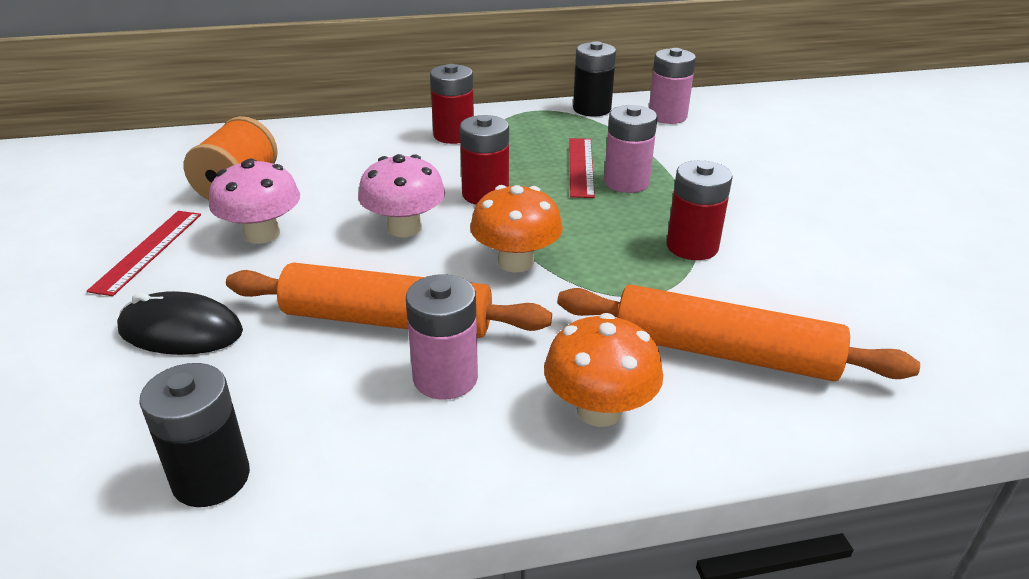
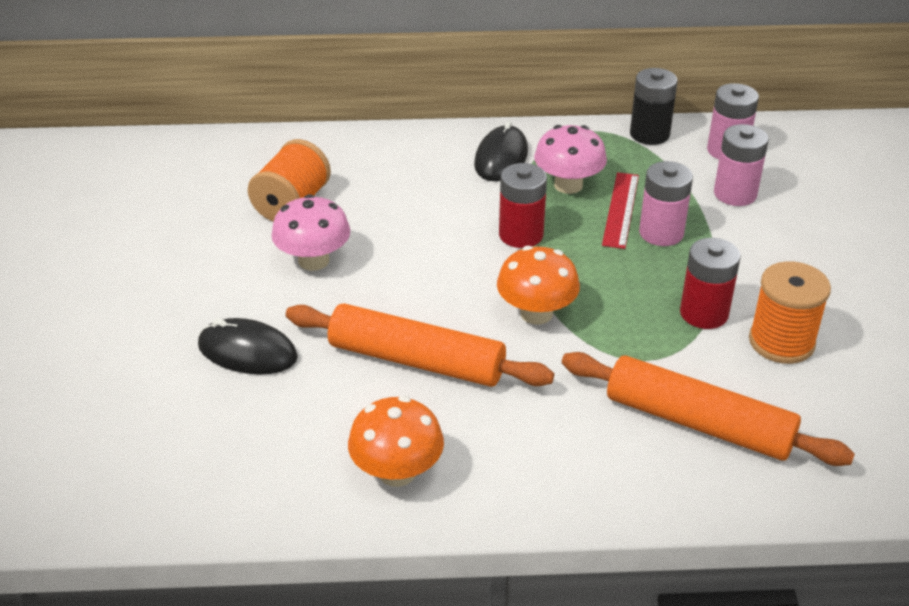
camera: 10 degrees right, 5 degrees up
red ruler [87,211,201,296] -> none
black battery [139,363,250,507] -> none
pink mushroom [358,154,445,237] -> pink mushroom moved to [534,125,607,194]
pink battery [406,274,478,400] -> pink battery moved to [714,124,769,206]
red battery [430,64,474,144] -> black mouse [474,121,528,181]
orange mushroom [544,313,663,427] -> orange mushroom moved to [348,396,444,487]
none -> orange spool [749,261,831,364]

